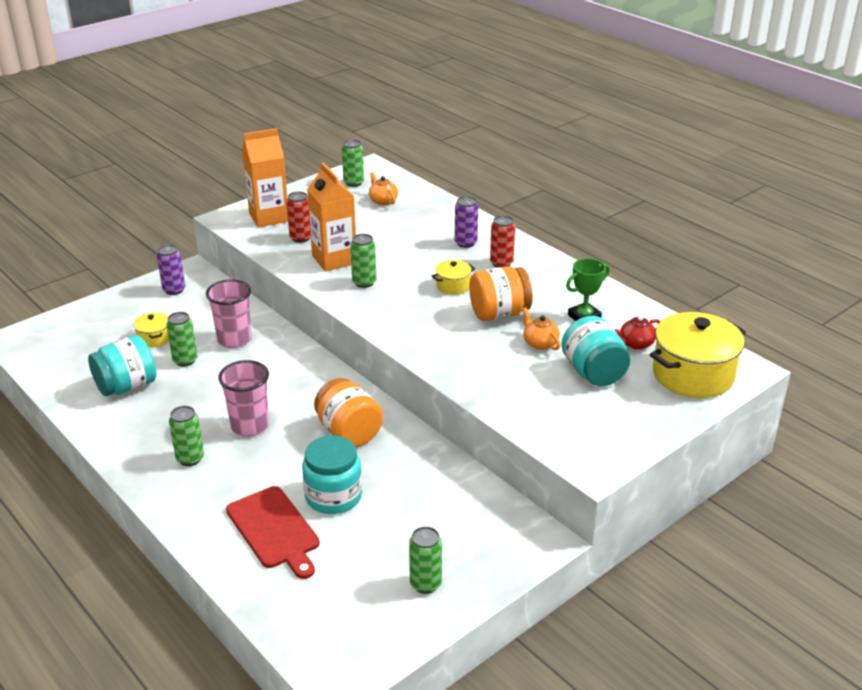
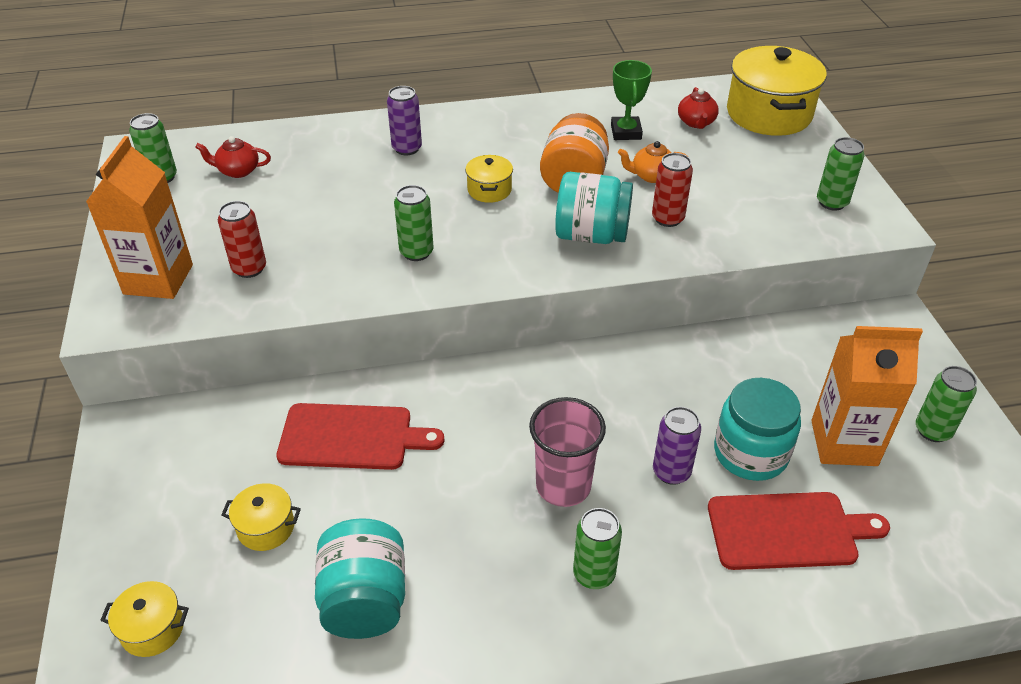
camera: 60 degrees left, 10 degrees up
purple can [157,245,185,295] -> purple can moved to [653,407,701,485]
green can [166,312,197,366] -> green can moved to [817,137,865,210]
pink cup [206,279,252,348] -> red cutting board [276,403,445,470]
orange carton [307,162,356,271] -> orange carton moved to [811,326,923,466]
orange jar [314,378,383,447] -> none
orange teapot [369,172,398,205] -> red teapot [195,136,271,178]
red can [490,215,515,268] -> red can moved to [652,153,693,227]
turquoise jar [561,316,630,386] -> turquoise jar moved to [555,172,633,244]
none -> yellow pot [100,581,189,657]

